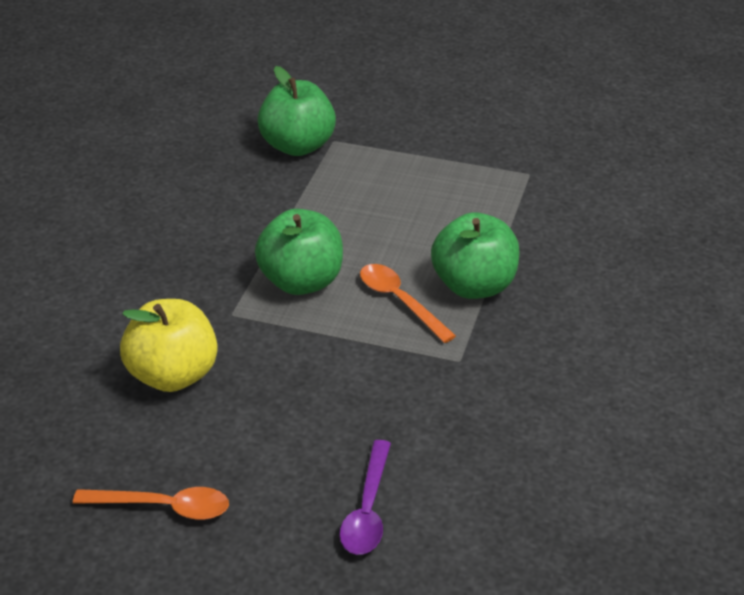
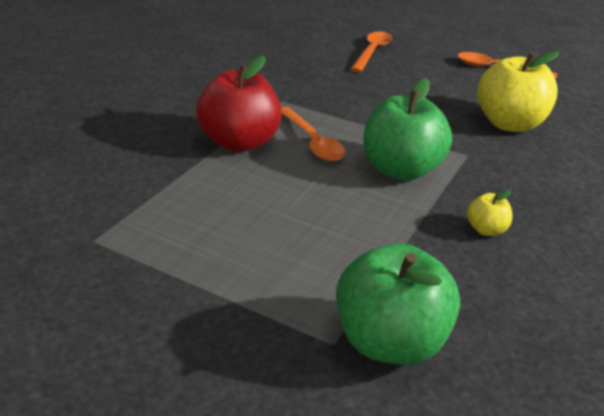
camera: 170 degrees left, 5 degrees down
purple spoon [339,440,391,555] -> orange spoon [351,31,392,72]
green apple [431,212,520,299] -> red apple [196,56,282,152]
none -> yellow apple [467,190,512,236]

